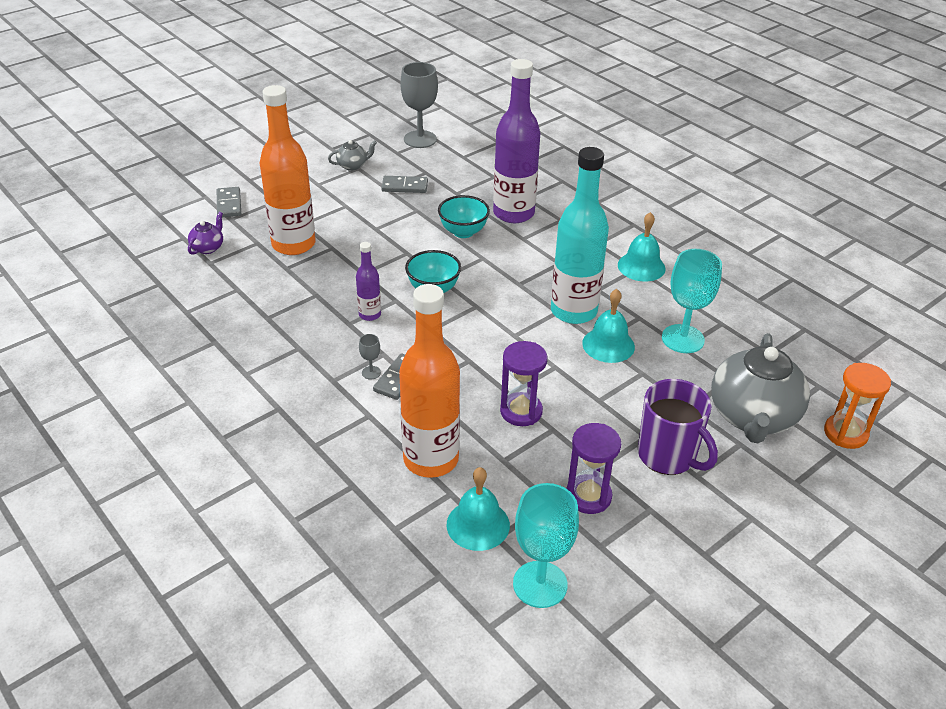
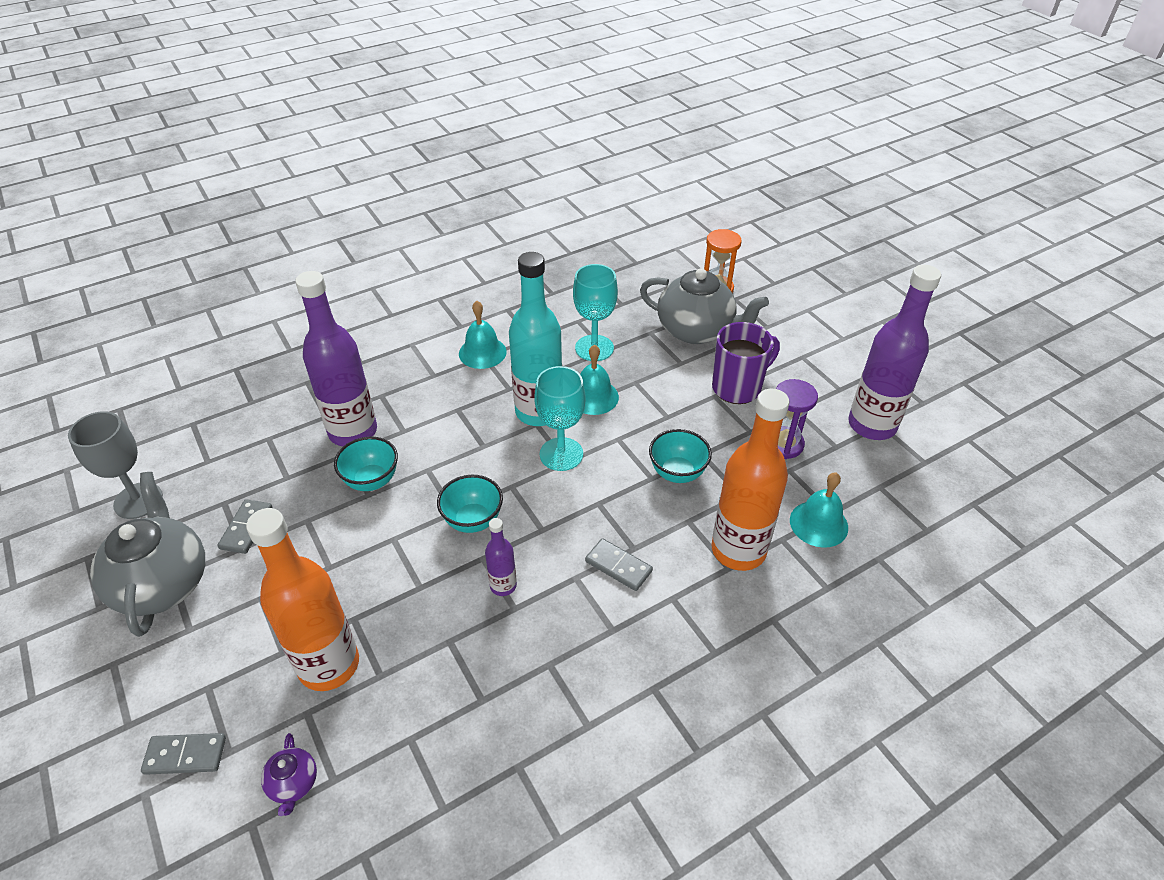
camera: 80 degrees left, 5 degrees up
purple teapot [188,212,223,255] -> purple teapot turned 135 degrees counterclockwise [261,733,317,816]
grey teapot [328,140,377,171] -> grey teapot [90,472,205,637], size x2.29
grey goblet [359,334,381,380] -> none
purple hourglass [500,341,548,426] -> turquoise bowl [649,429,712,483]
turquoise goblet [513,483,579,608] -> turquoise goblet moved to [534,366,585,471]
none -> purple bottle [848,265,941,440]

